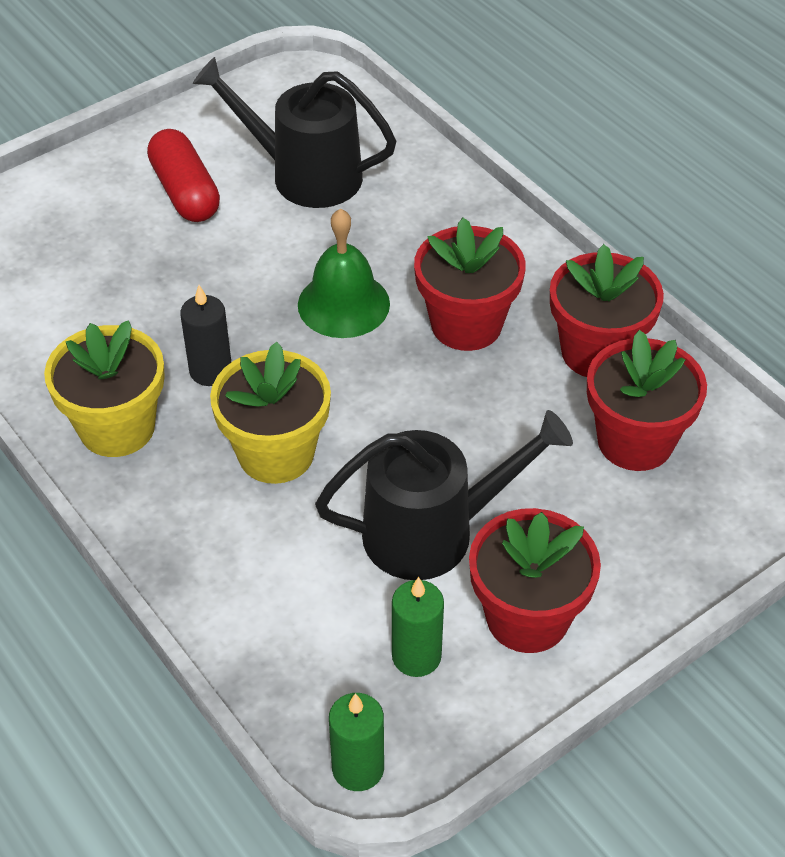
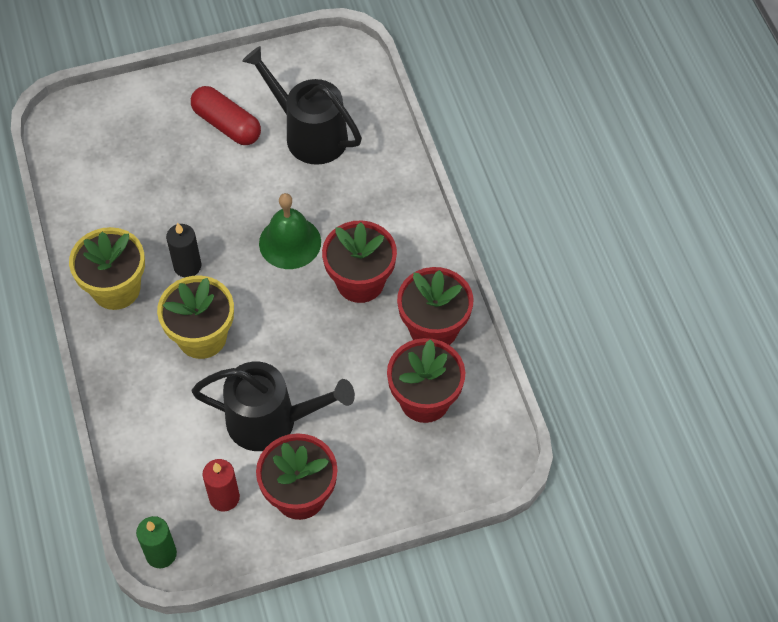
camera: 20 degrees right, 10 degrees up
red capsule [147,129,220,222] -> red capsule turned 45 degrees counterclockwise [191,86,261,145]
green candle [392,577,444,677] -> red candle [202,459,240,511]

